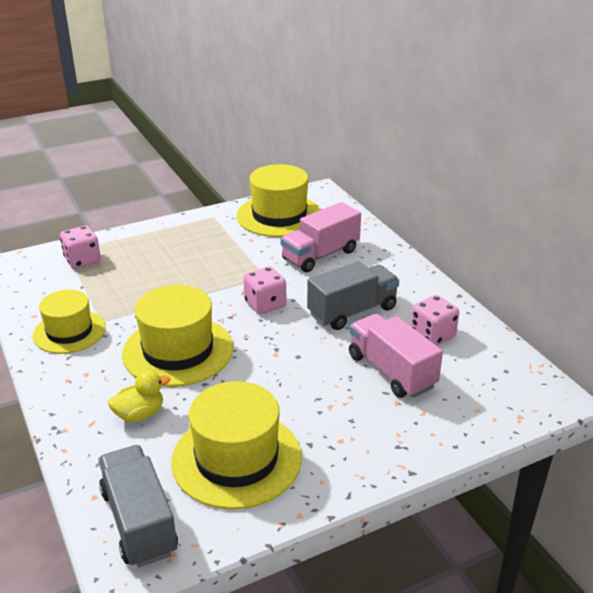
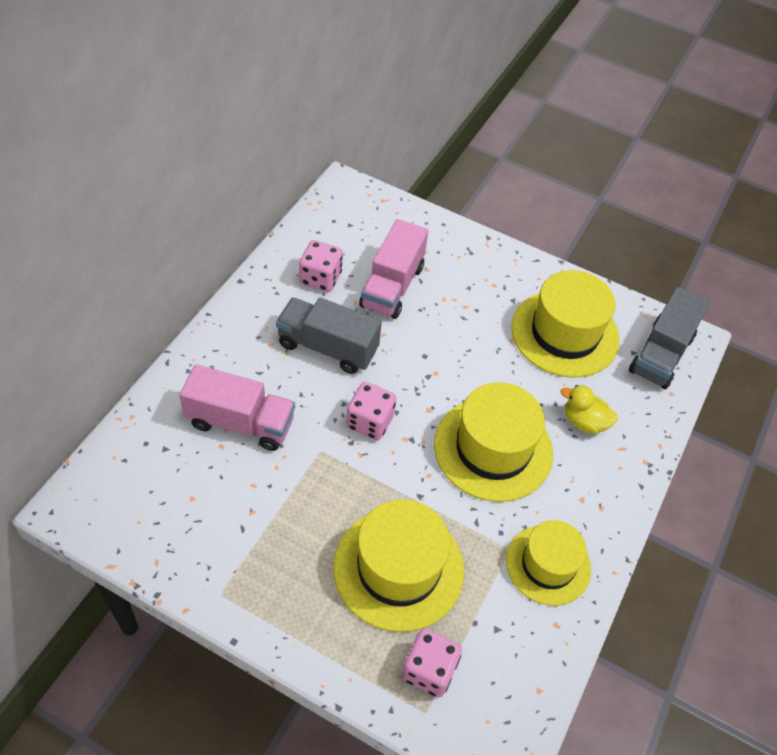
camera: 130 degrees left, 20 degrees up
yellow hat [237,164,321,237] -> yellow hat moved to [333,499,464,632]

